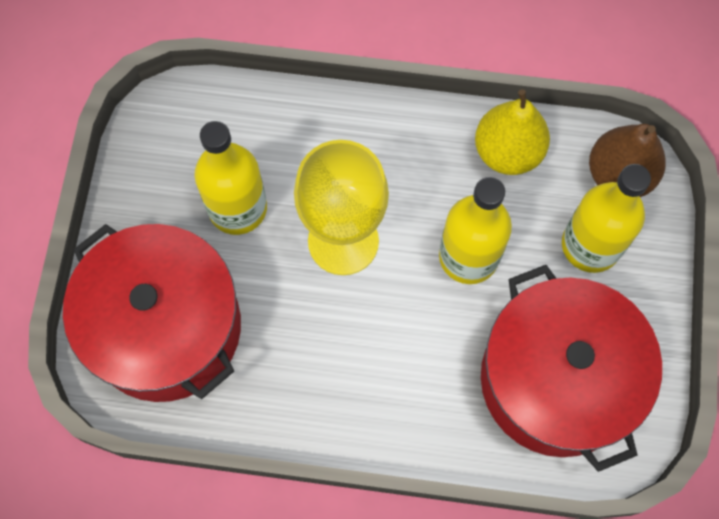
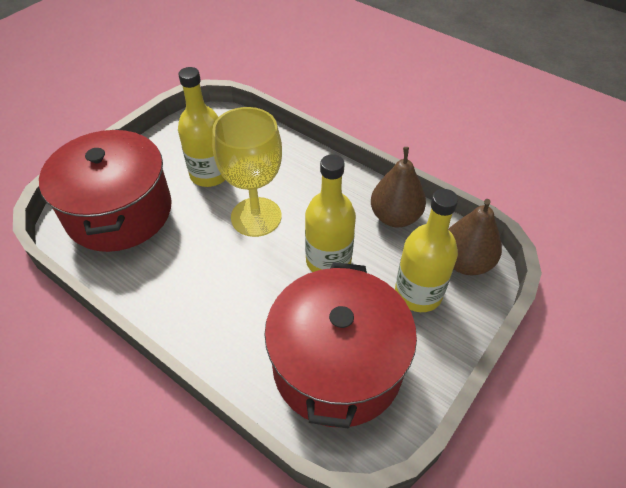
camera: 30 degrees right, 20 degrees down
yellow pear [475,89,550,175] -> brown pear [371,147,426,227]

